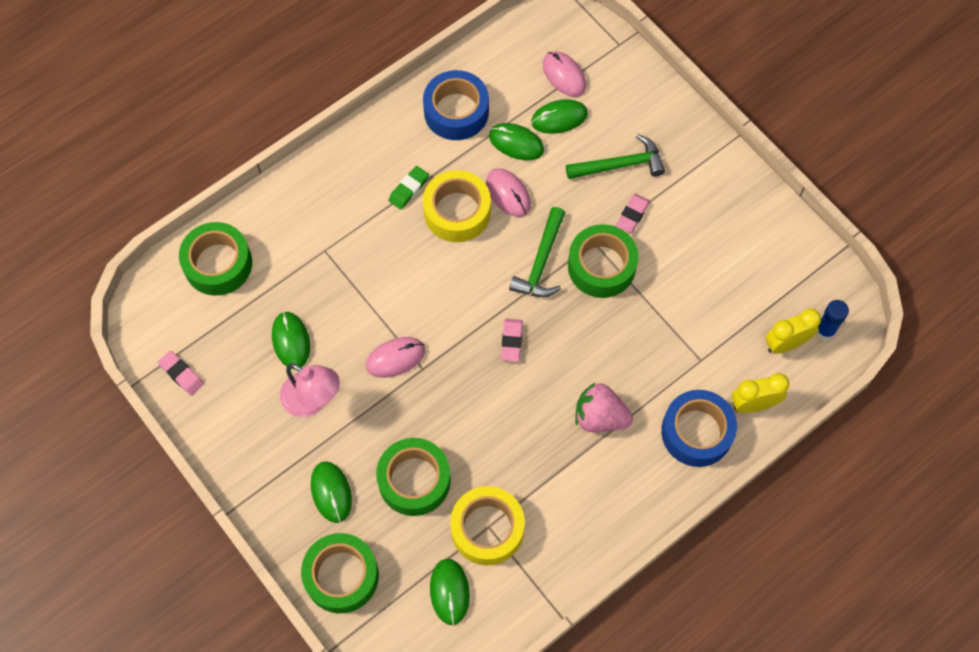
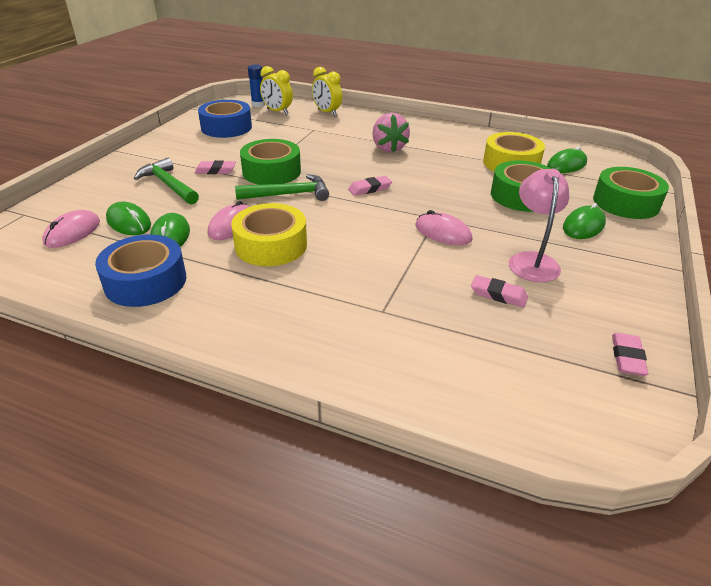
camera: 120 degrees left, 30 degrees down
green tape [179,222,252,296] -> none
green mouse [272,312,310,369] -> pink eraser [471,275,528,308]
green eraser [388,166,429,210] -> none
blue tape [661,390,737,467] -> blue tape moved to [198,100,252,138]

